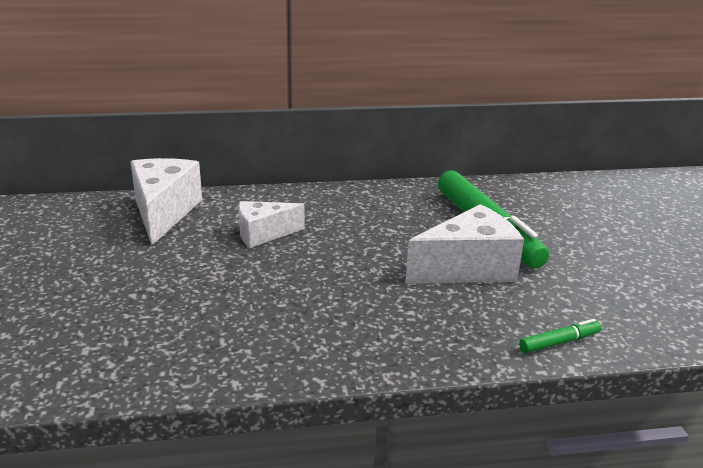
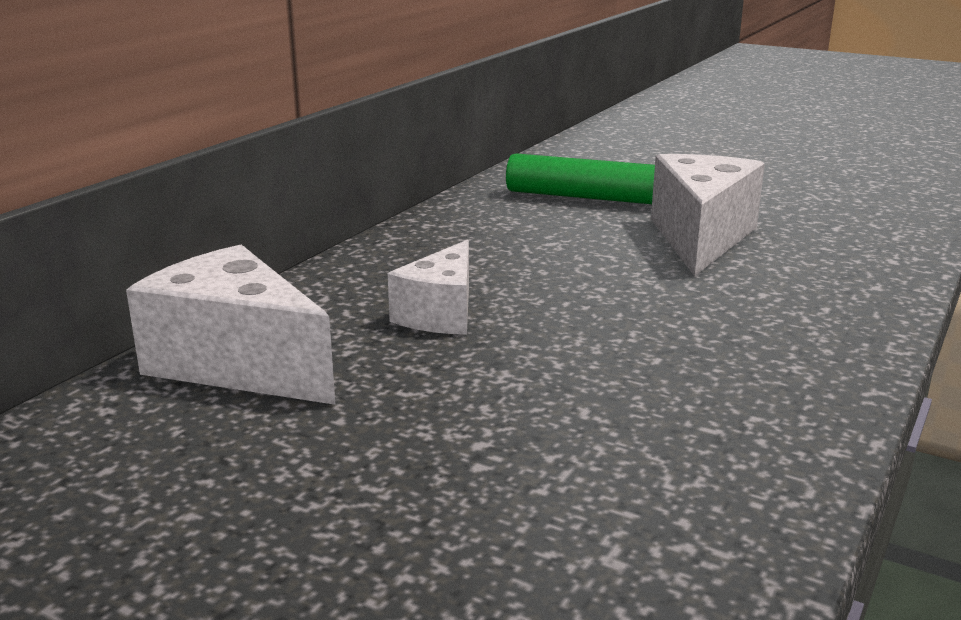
camera: 50 degrees left, 5 degrees down
green marker [519,319,602,353] -> none

